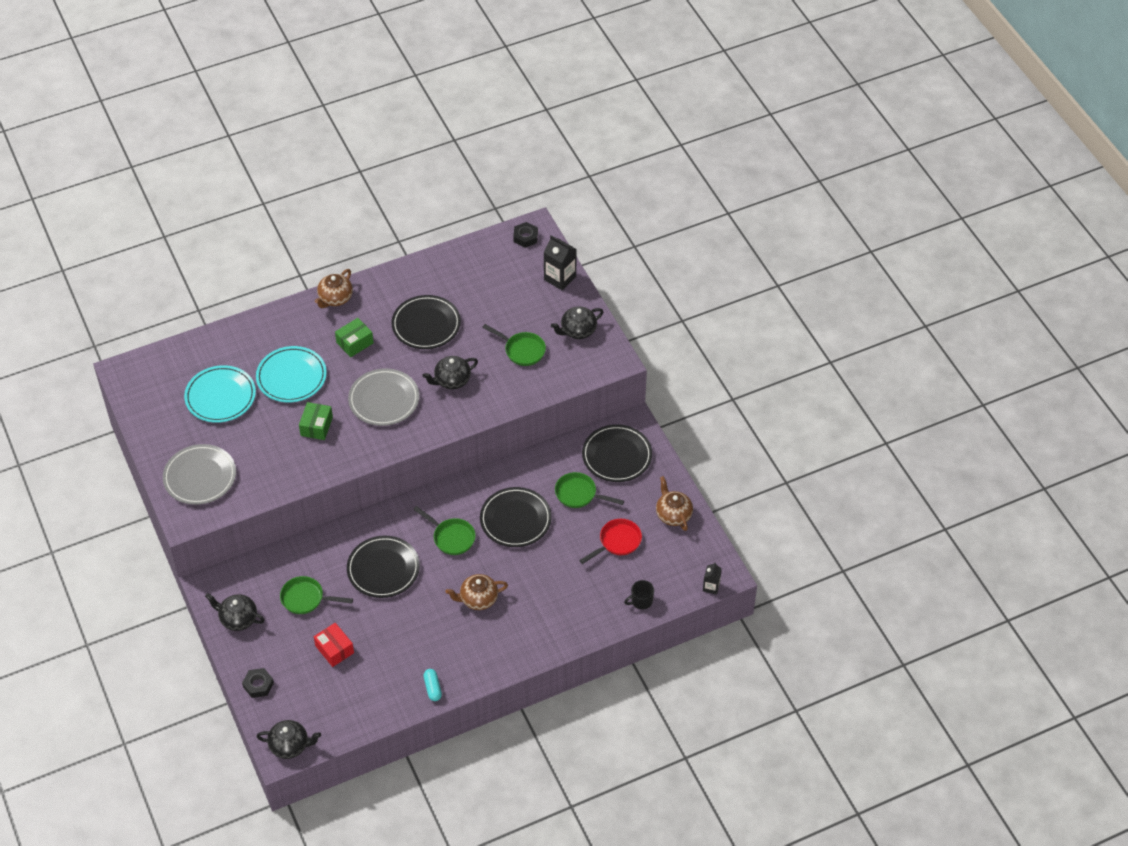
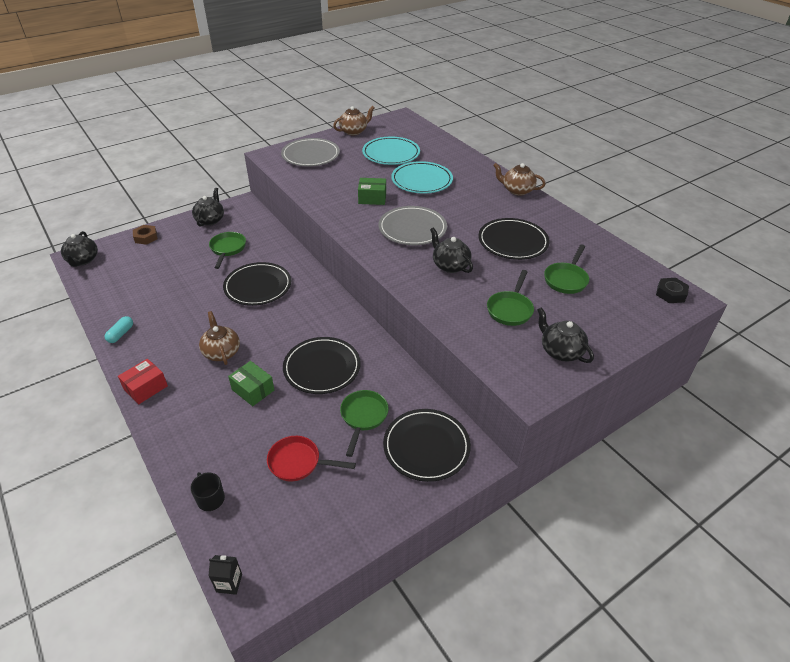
camera: 80 degrees right, 10 degrees down
black nut [242,668,274,698] -> brown nut [133,225,158,245]
red box [314,623,354,667] -> red box moved to [118,359,168,404]
green box [335,318,374,357] -> green box moved to [228,361,274,406]
green pan [413,506,476,555] -> green pan moved to [544,244,589,294]
turquoise capsule [423,669,442,701] -> turquoise capsule turned 45 degrees counterclockwise [104,316,133,343]
black carton [543,235,577,290] -> none
red pan [579,519,642,564] -> red pan turned 150 degrees clockwise [267,436,356,482]
brown teapot [656,476,693,531] -> brown teapot moved to [333,106,374,136]

